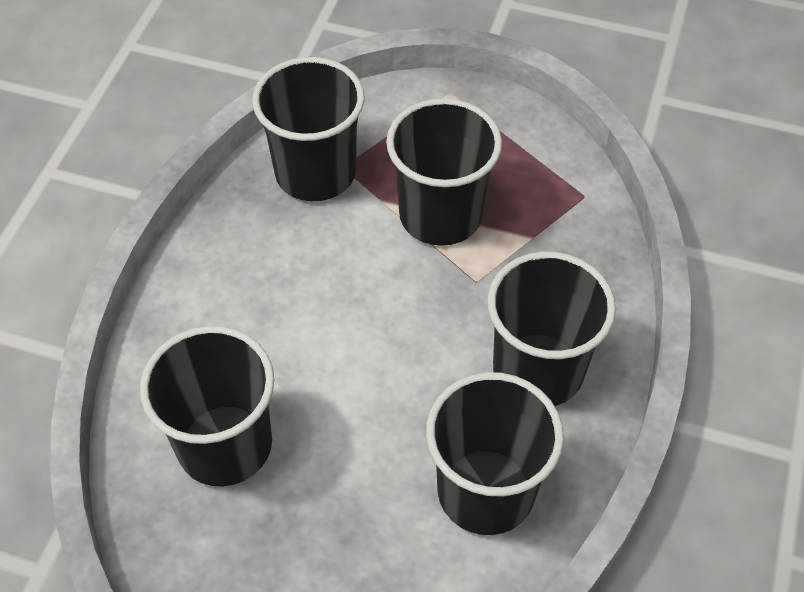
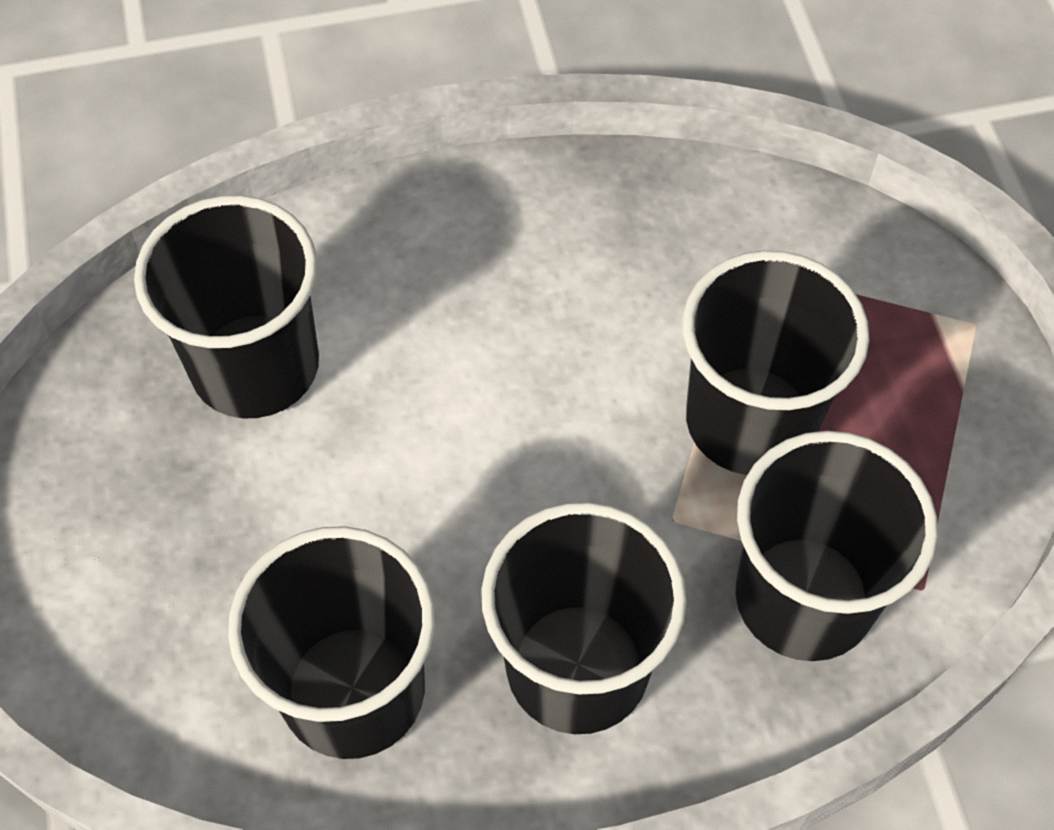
camera: 60 degrees right, 5 degrees up
black cup [252,57,365,201] -> black cup moved to [735,431,938,661]

